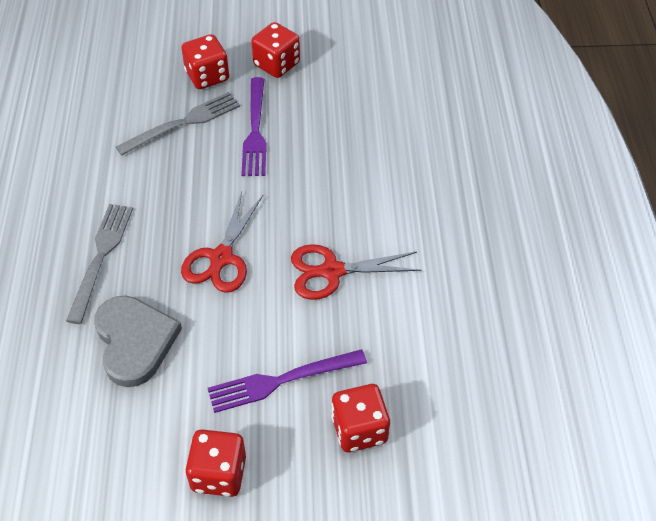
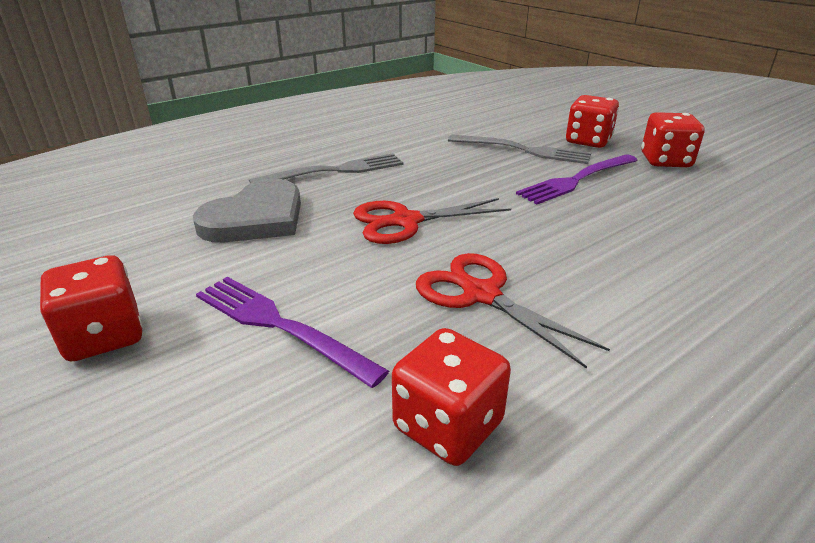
camera: 55 degrees right, 20 degrees down
red dice [331,384,390,452] -> red dice moved to [392,328,511,466]

